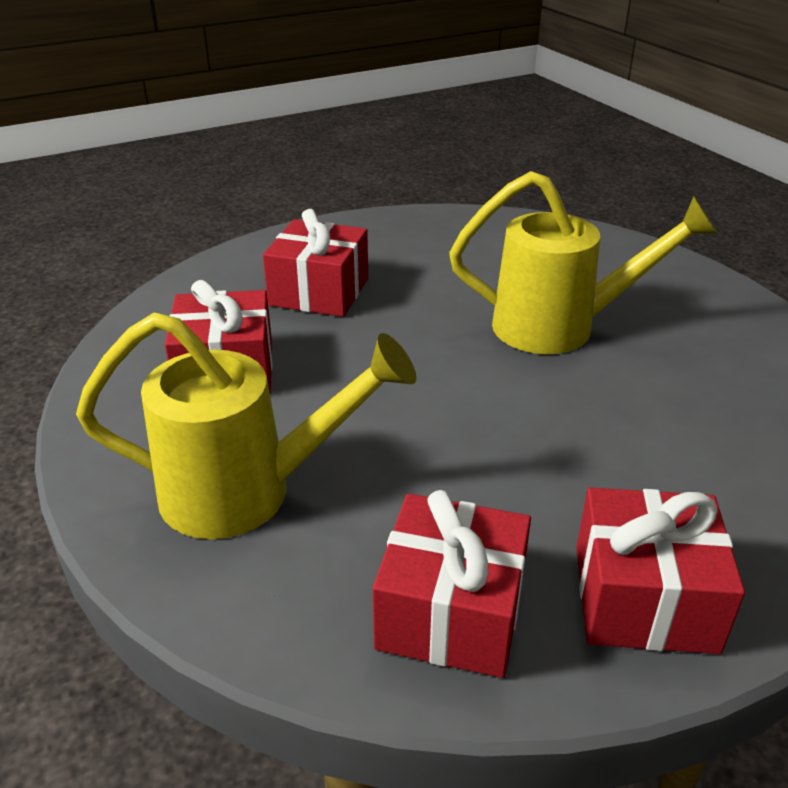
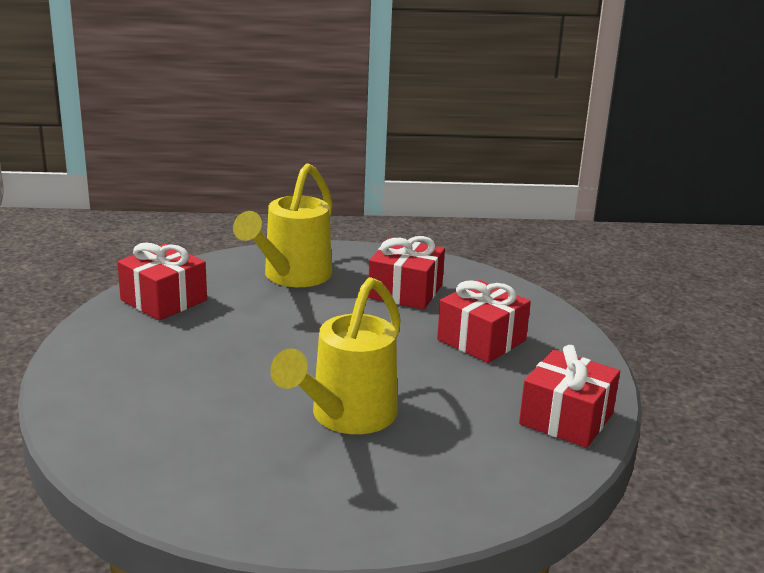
camera: 115 degrees right, 10 degrees down
red gift [576,487,745,654] -> red gift moved to [519,345,620,448]

